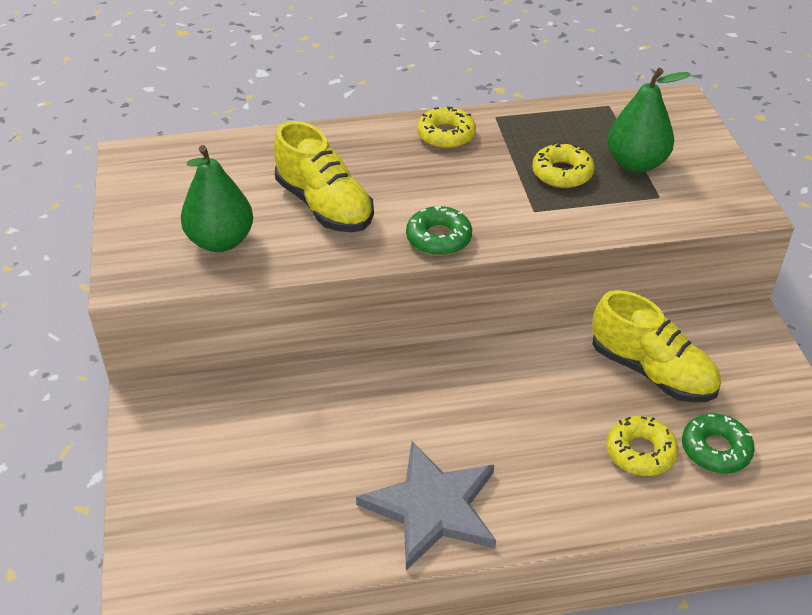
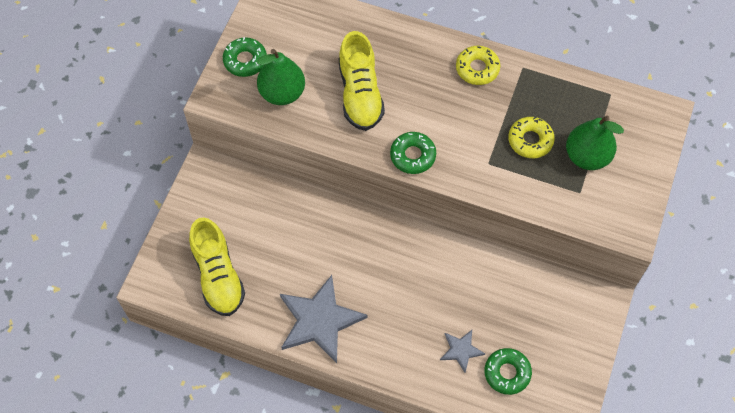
camera: 30 degrees right, 20 degrees up
yellow shoe [592,290,721,402] -> yellow shoe moved to [189,217,245,316]
yellow donut [606,416,678,476] -> grey star [440,330,485,373]
none -> green donut [223,37,267,77]

